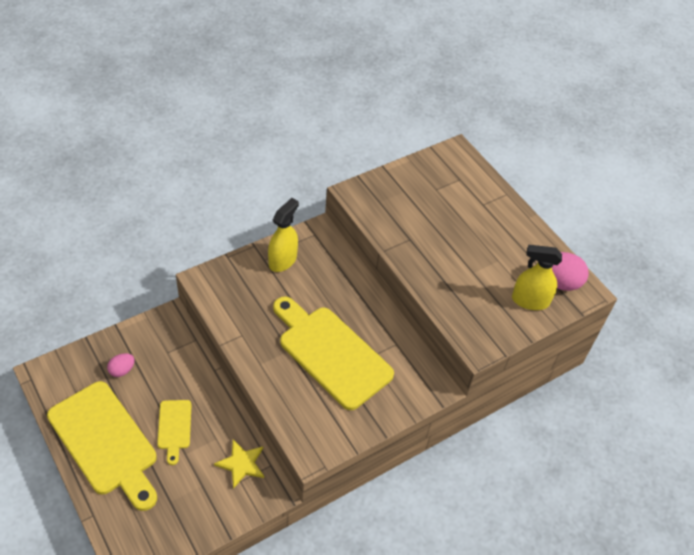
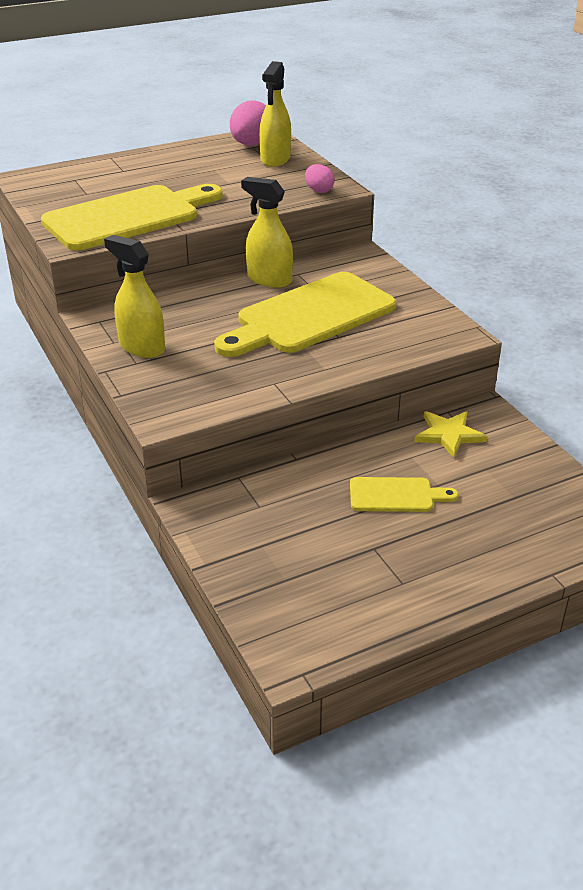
camera: 80 degrees left, 15 degrees down
yellow cutting board [47,381,157,511] -> yellow cutting board moved to [41,184,223,251]
pink egg [107,353,135,377] -> pink egg moved to [305,164,335,193]
none -> yellow spray bottle [241,177,293,288]

